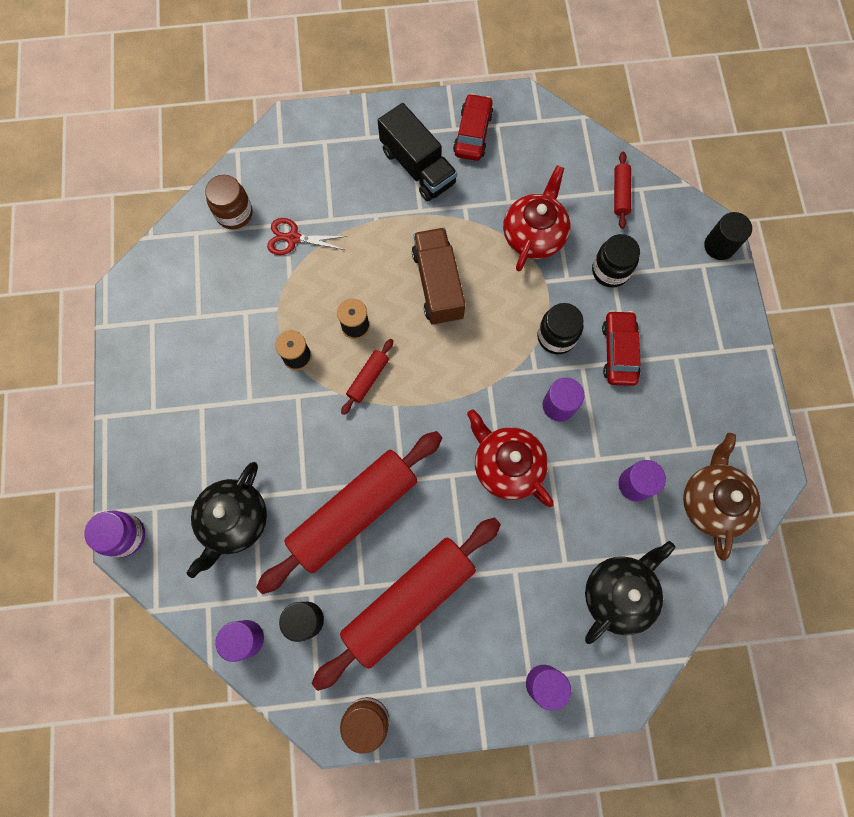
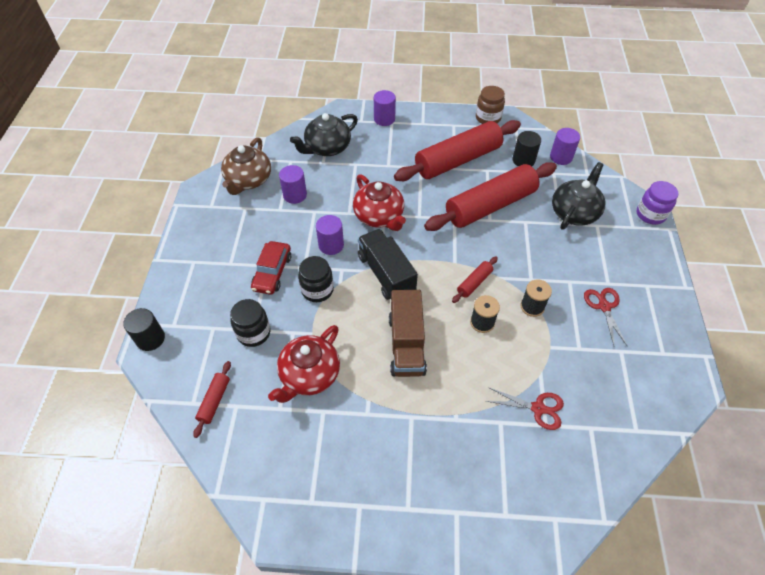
camera: 170 degrees left, 20 degrees down
brown jar [205,175,253,229] -> none
black truck [378,103,457,201] -> black truck moved to [358,229,418,300]
red car [453,93,494,161] -> none
none -> red scissors [584,288,627,345]

